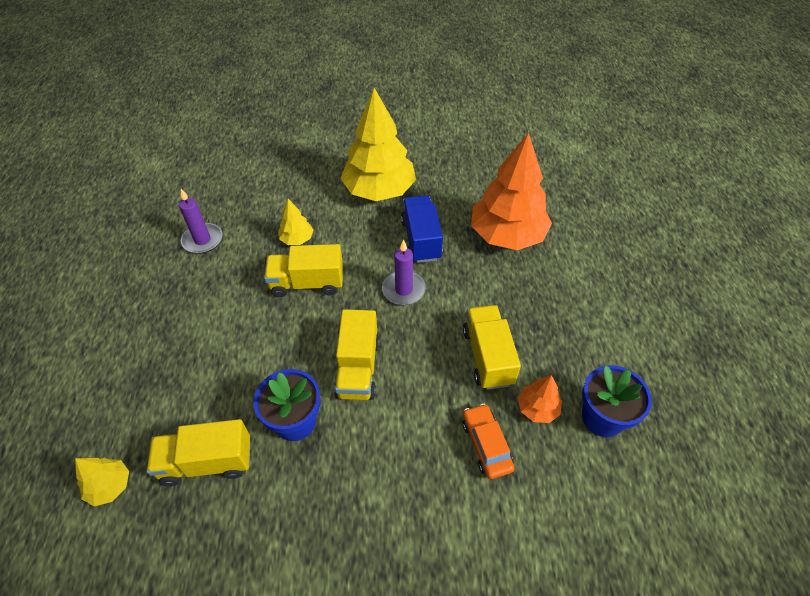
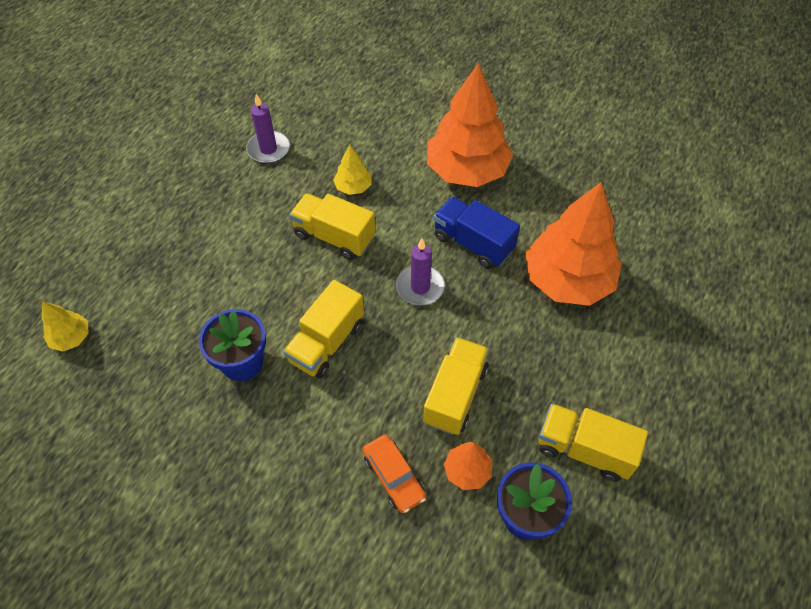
camera: 30 degrees right, 5 degrees up
yellow truck [146,419,250,486] -> yellow truck moved to [538,404,648,482]
yellow tree [340,88,416,201] -> orange tree [427,63,513,187]
blue truck [401,195,443,263] -> blue truck turned 75 degrees counterclockwise [434,197,520,269]
orange car [463,403,515,479] -> orange car turned 135 degrees clockwise [362,434,426,513]

